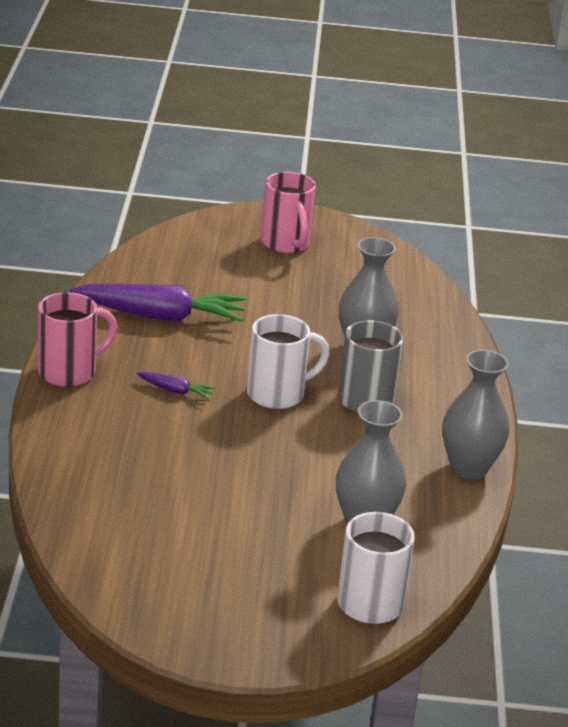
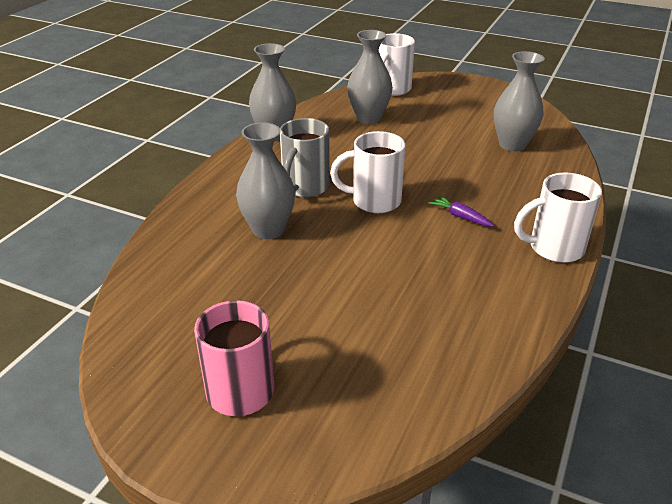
camera: 155 degrees left, 5 degrees up
pink mug [38,292,117,387] -> white mug [514,173,602,263]
purple carrot [70,284,247,322] -> none
none -> grey vase [494,51,545,152]

